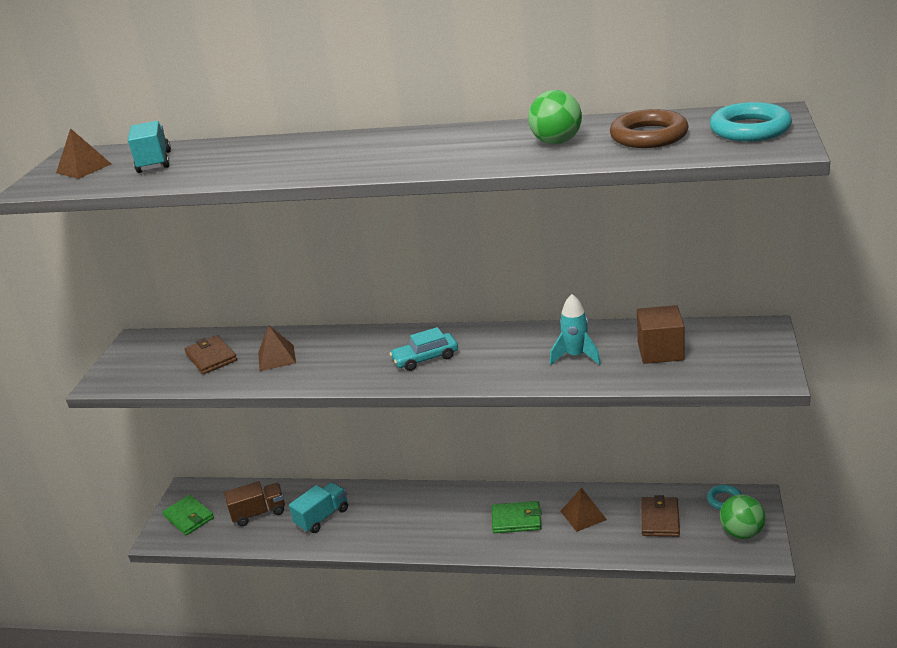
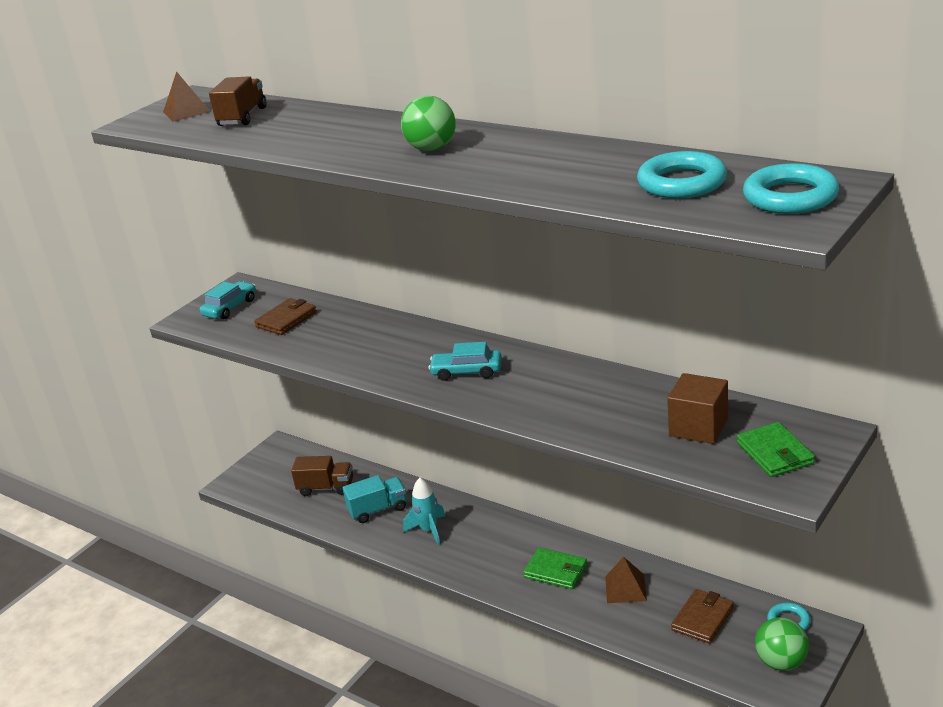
camera: 25 degrees right, 0 degrees up
turquoise truck [128,121,171,173] -> brown truck [209,76,266,126]
green wallet [162,495,214,535] -> green wallet moved to [737,422,815,477]
brown wallet [184,335,237,374] -> brown wallet turned 45 degrees clockwise [254,298,317,335]
brown pyramid [258,325,296,371] -> none
green ball [528,90,582,144] -> green ball moved to [401,96,456,151]
turquoise rocket [550,294,601,365] -> turquoise rocket moved to [403,478,445,545]
brown ring [610,109,688,148] -> turquoise ring [637,151,727,198]
none -> turquoise car [200,281,256,319]

